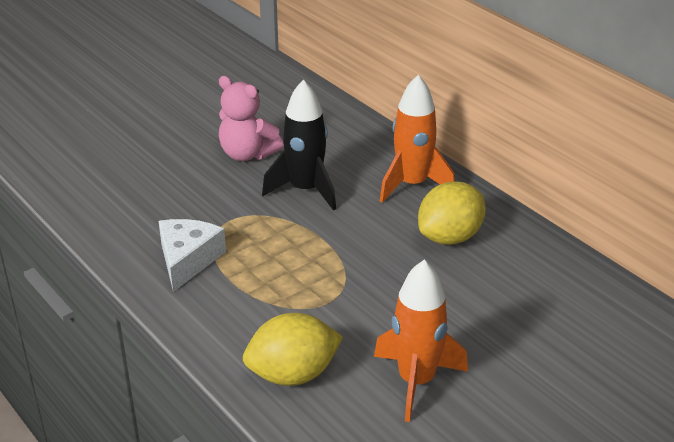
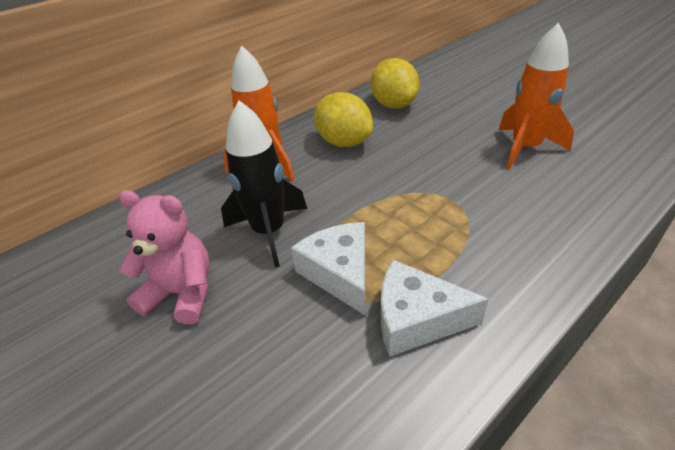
camera: 90 degrees left, 5 degrees up
pink teddy bear [219,76,283,161] -> pink teddy bear turned 105 degrees counterclockwise [119,190,210,325]
yellow lemon [243,313,343,386] -> yellow lemon moved to [370,58,420,109]
none -> white cheese [291,222,365,315]

